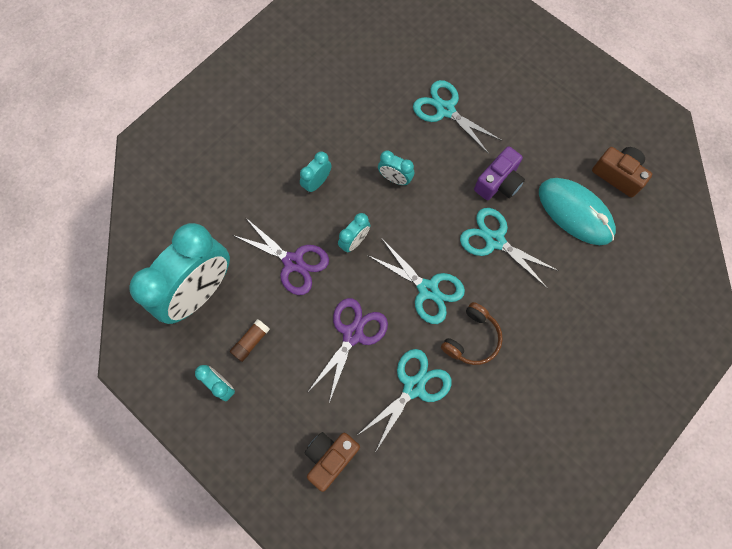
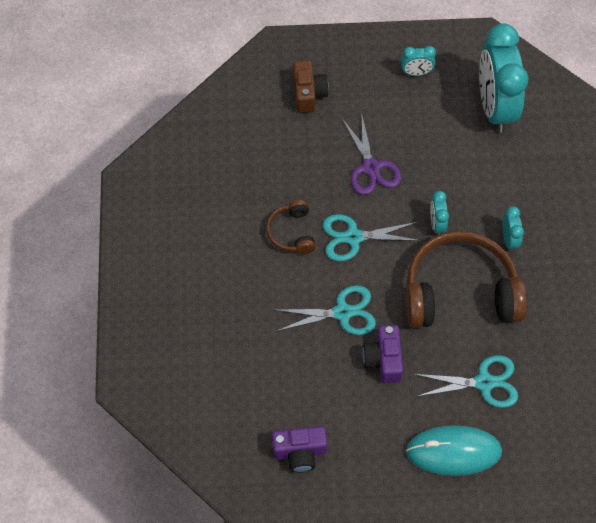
camera: 135 degrees right, 10 degrees down
brown glue stick [230,319,270,362] -> none
purple scissors [233,217,329,295] -> none
turquoise scissors [359,349,452,451] -> none
turquoise clock [378,151,414,185] -> brown headphones [405,231,527,328]
turquoise mouse [539,178,616,245] -> turquoise mouse moved to [406,425,502,476]
brown camera [592,147,652,197] -> purple camera [272,426,327,473]

